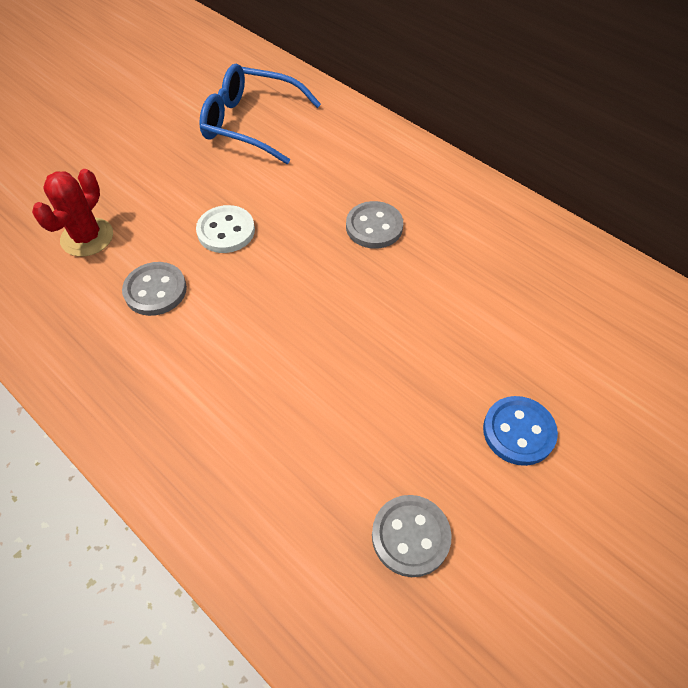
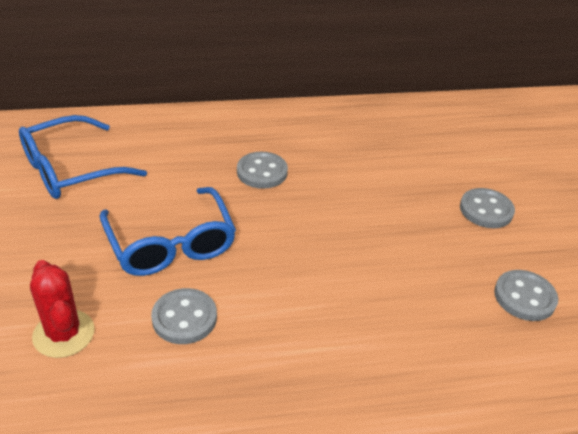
camera: 55 degrees left, 15 degrees down
white button [196,205,255,253] -> blue glasses [100,187,236,276]
blue button [483,396,558,466] -> grey button [460,188,515,228]

